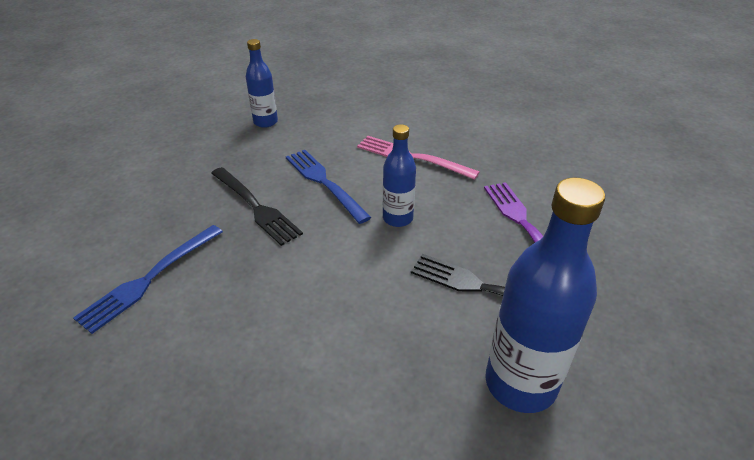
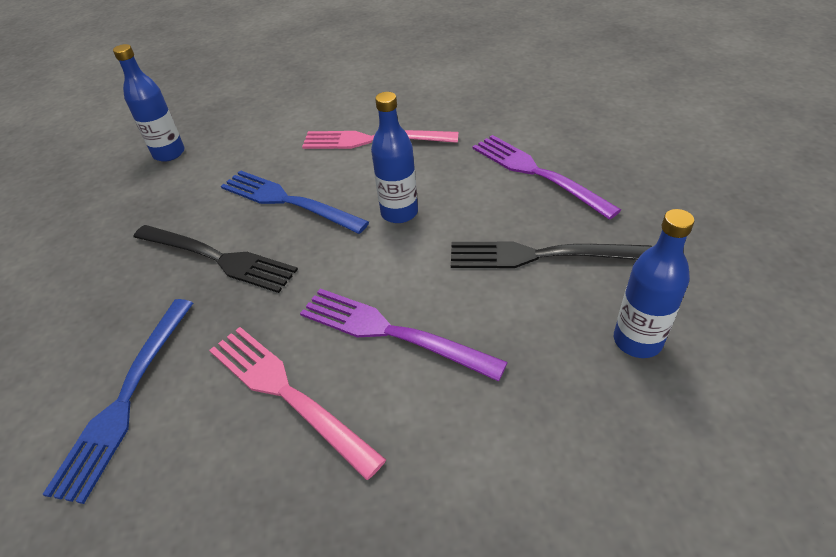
camera: 20 degrees left, 5 degrees up
blue bottle [485,177,605,413] -> blue bottle [614,209,694,358], size x0.57
none -> pink fork [209,327,386,480]
none -> purple fork [300,288,508,381]

